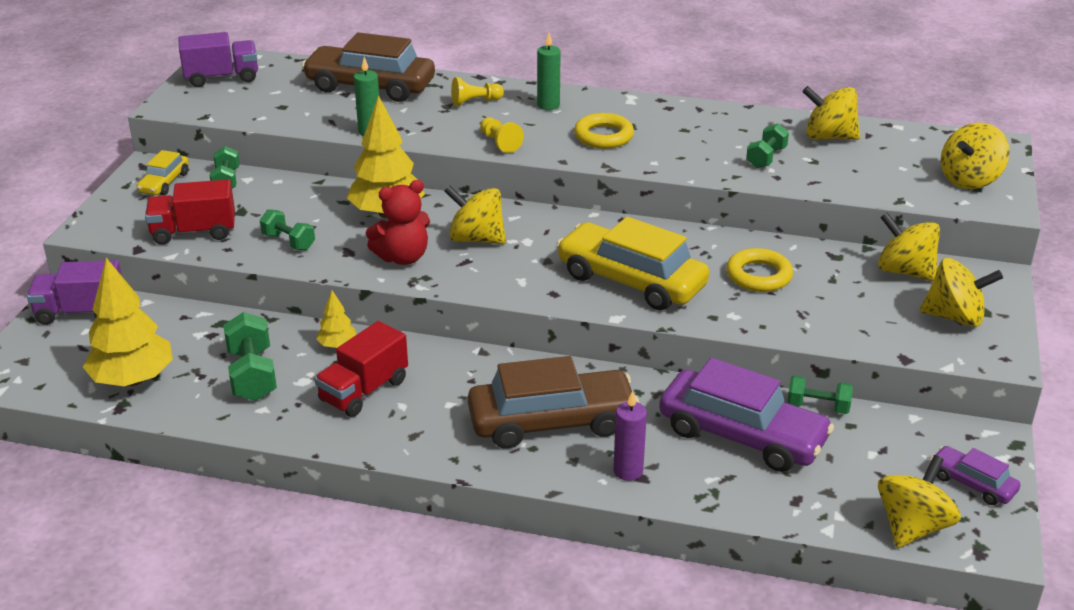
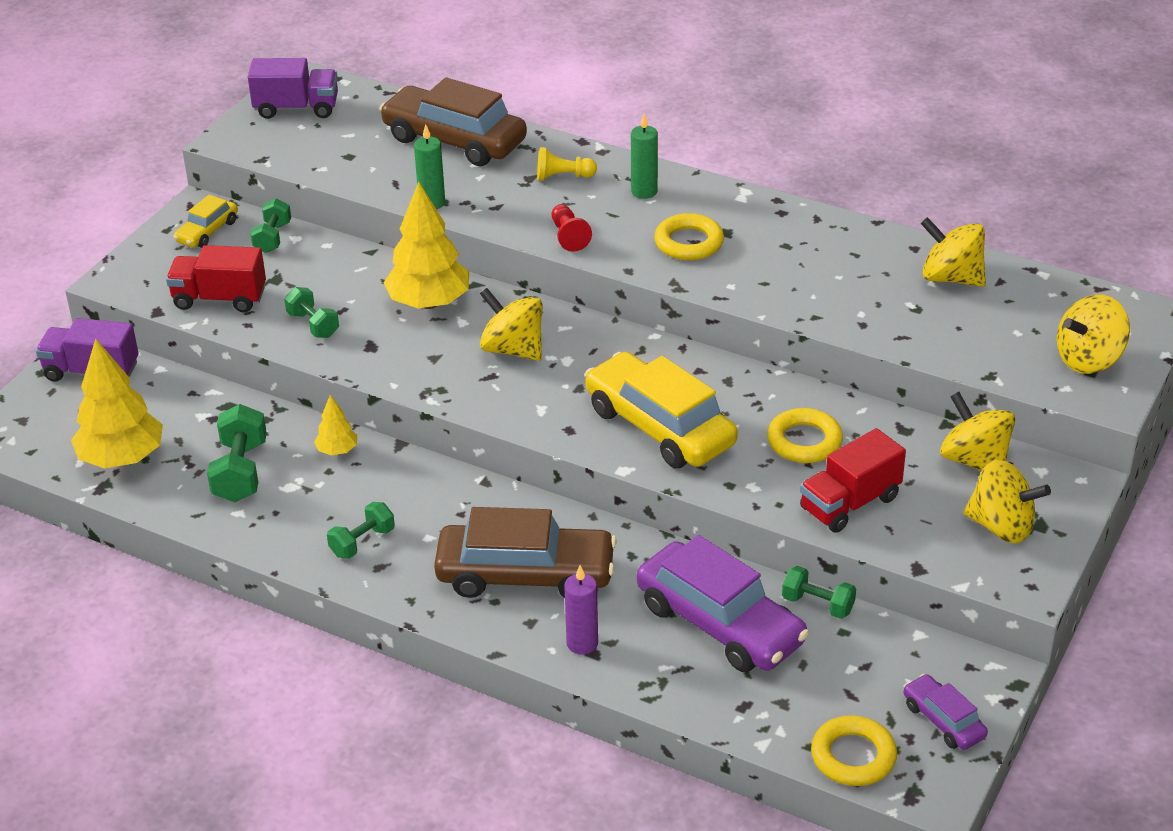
camera: 15 degrees right, 5 degrees up
red truck [315,321,408,417] -> red truck moved to [800,428,906,533]
red teddy bear [366,180,430,265] -> none
yellow pawn [480,118,524,153] -> red pawn [552,204,592,252]
green dumbbell [746,124,789,168] -> green dumbbell moved to [327,502,395,559]
yellow spinning top [878,455,961,548] -> yellow ring [811,715,897,786]

